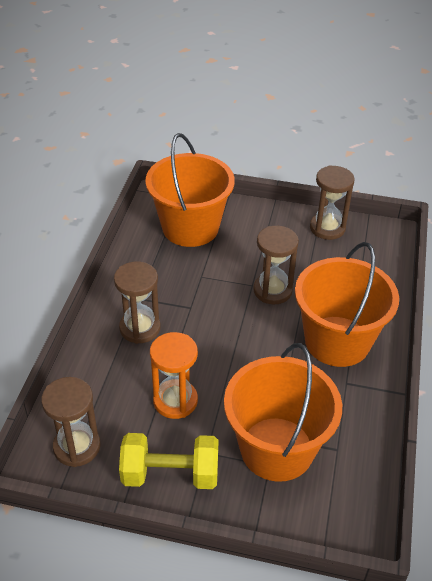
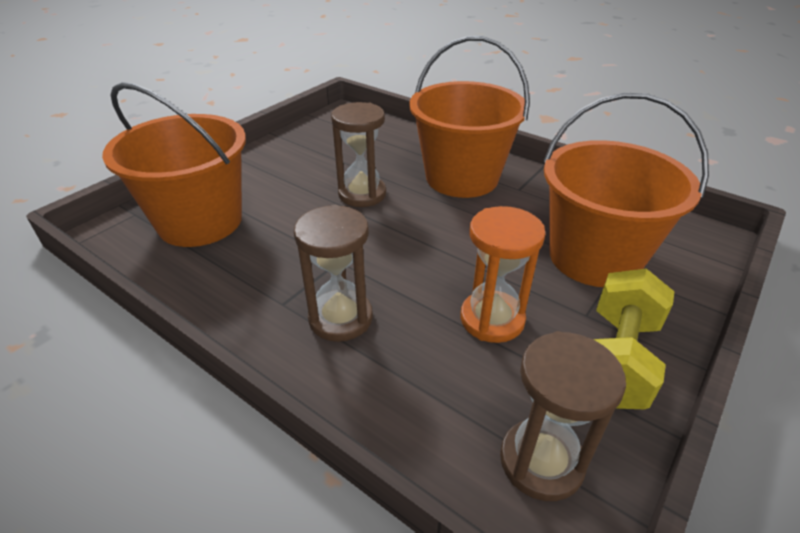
camera: 65 degrees left, 5 degrees down
brown hourglass [310,165,355,240] -> none

